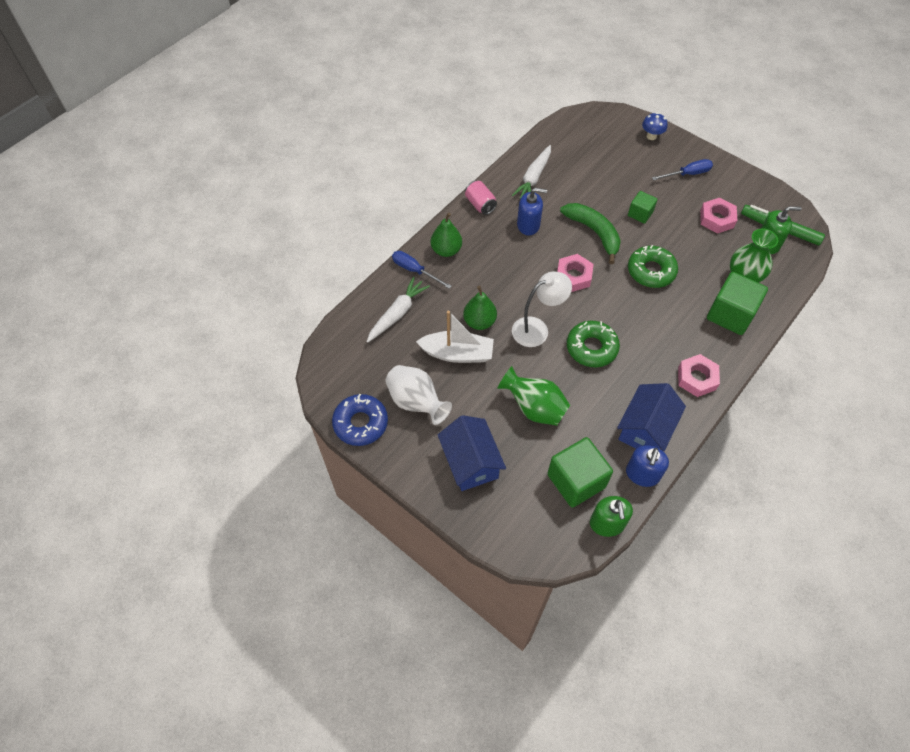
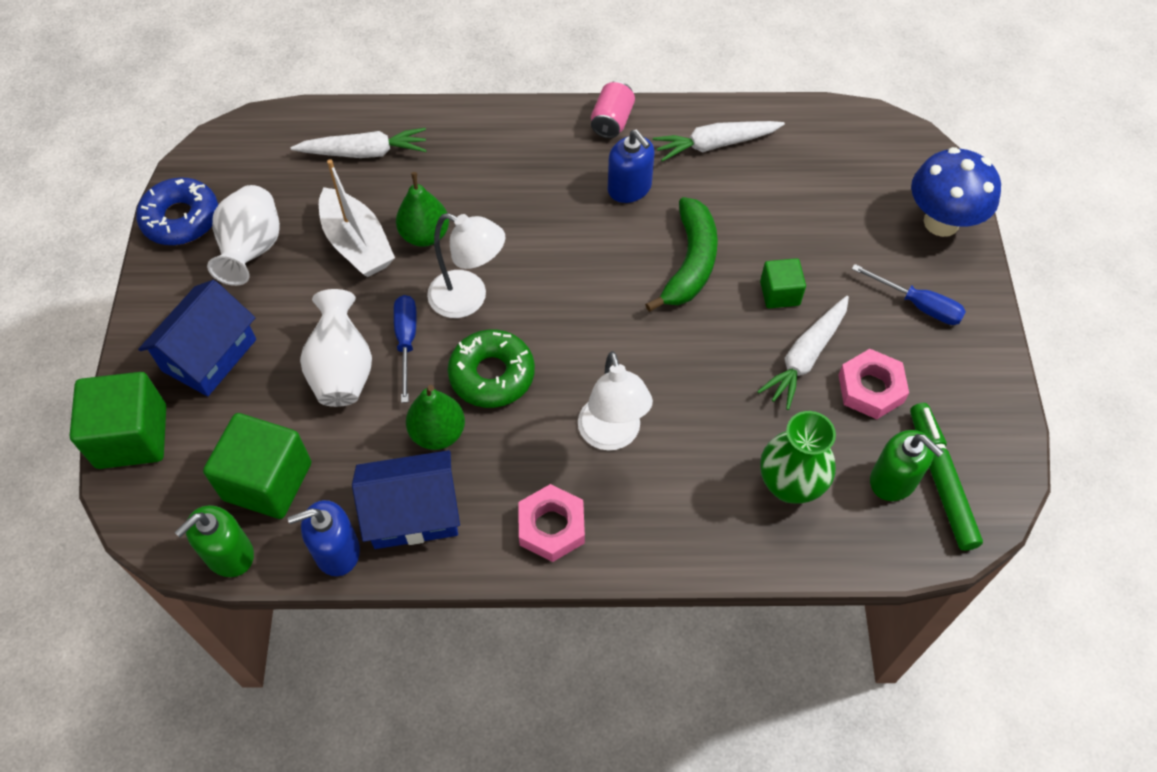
camera: 50 degrees right, 0 degrees up
blue screwdriver [392,251,451,289] -> blue screwdriver moved to [394,295,417,403]
green pear [431,213,462,257] -> green pear moved to [406,385,465,450]
green vase [497,366,570,426] -> white vase [300,289,372,407]
pink nut [557,254,594,292] -> none
green donut [628,245,678,288] -> none
blue mushroom [642,113,667,140] -> blue mushroom [911,147,1001,237], size x1.88
green cube [707,272,768,335] -> green cube moved to [69,372,166,469]
none -> white lamp [578,351,653,450]
none -> white carrot [757,296,849,410]

